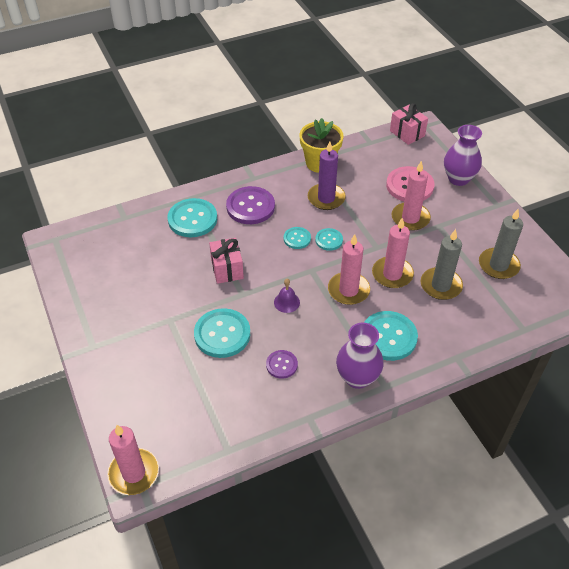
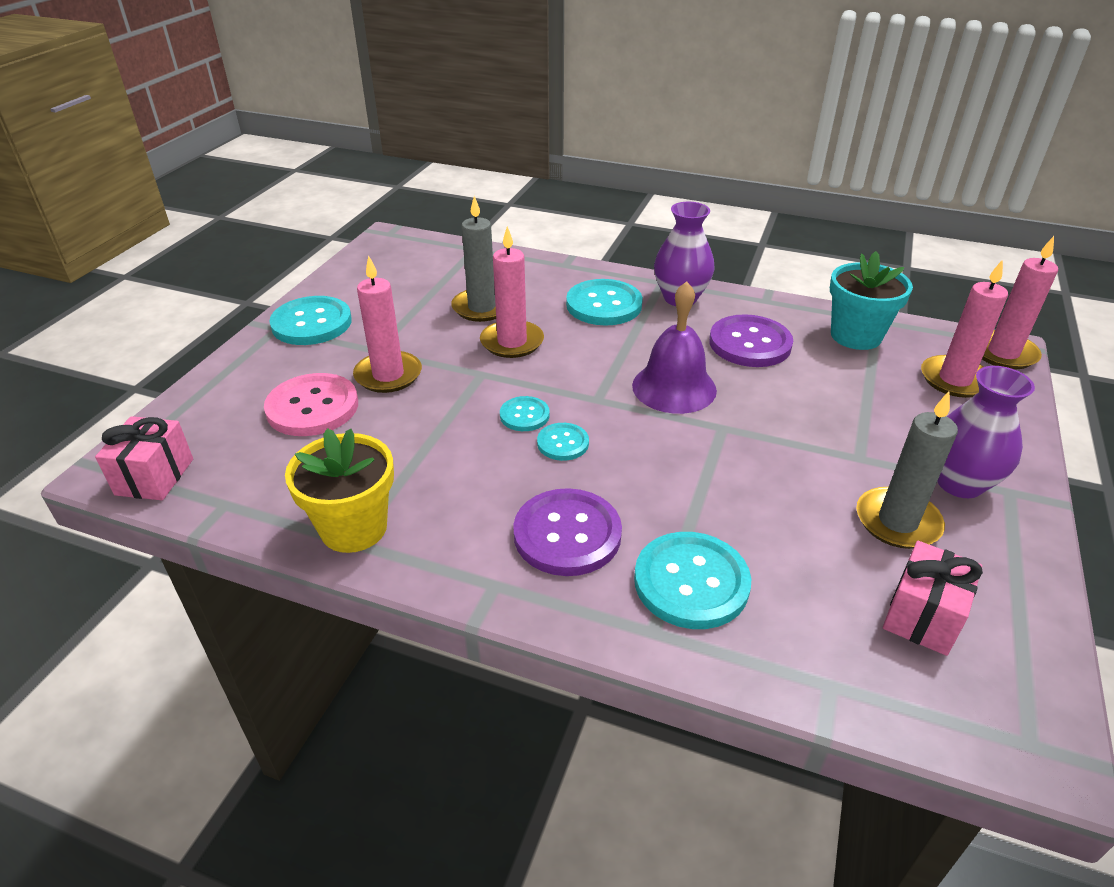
camera: 135 degrees left, 10 degrees down
turquoise button [194,308,250,358] -> turquoise button moved to [269,296,352,345]
pink gift [209,238,244,284] -> pink gift moved to [883,541,983,656]
purple button [266,350,298,379] -> purple button [709,314,793,367], size x1.83
purple bell [274,279,300,313] -> purple bell [632,281,717,414], size x2.00
purple candle [308,141,346,210] -> none
pink candle [328,234,370,305] -> pink candle moved to [921,259,1008,398]
purple vase [444,125,482,186] -> purple vase moved to [937,366,1035,498]
grey candle [479,209,523,279] -> grey candle moved to [856,392,958,549]
none -> turquoise flower pot [830,251,913,350]

